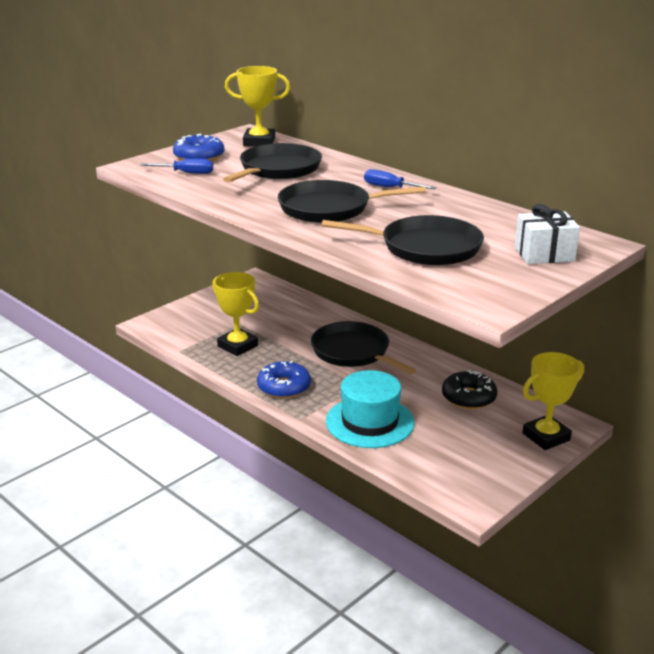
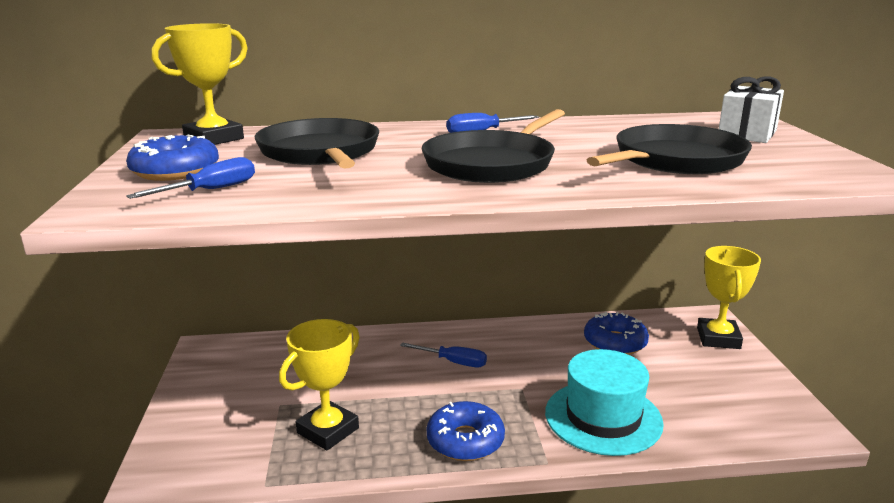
camera: 50 degrees left, 5 degrees down
yellow trophy [212,272,259,356] -> yellow trophy turned 45 degrees counterclockwise [279,319,360,450]
black pan [311,321,416,374] -> blue screwdriver [400,342,487,367]
black donut [442,370,498,409] -> blue donut [584,312,649,355]

